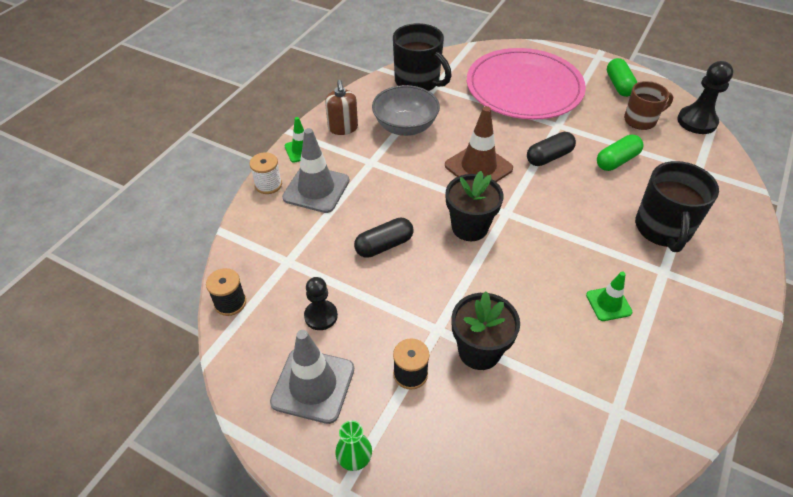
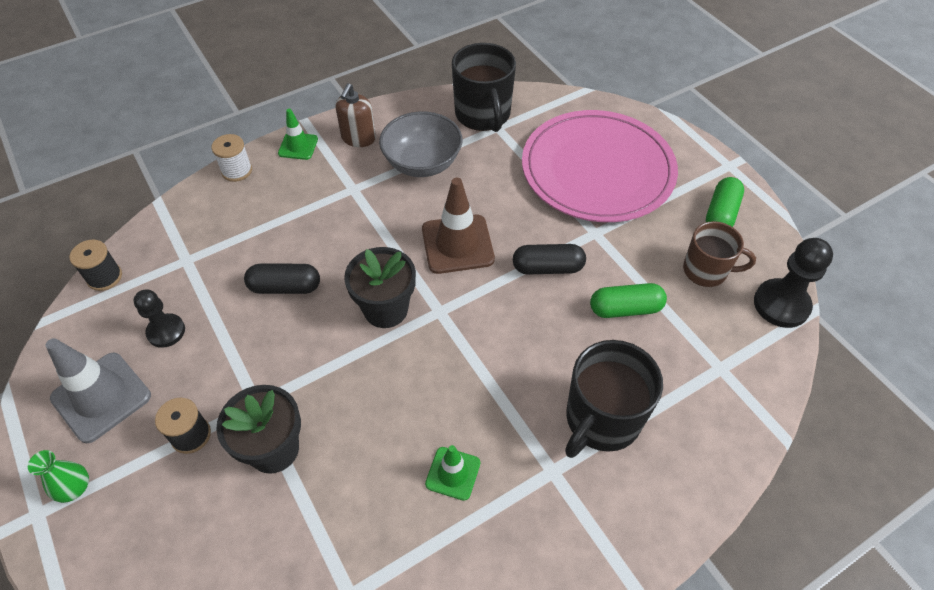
camera: 30 degrees right, 5 degrees up
grey traffic cone [282,128,350,213] -> none

